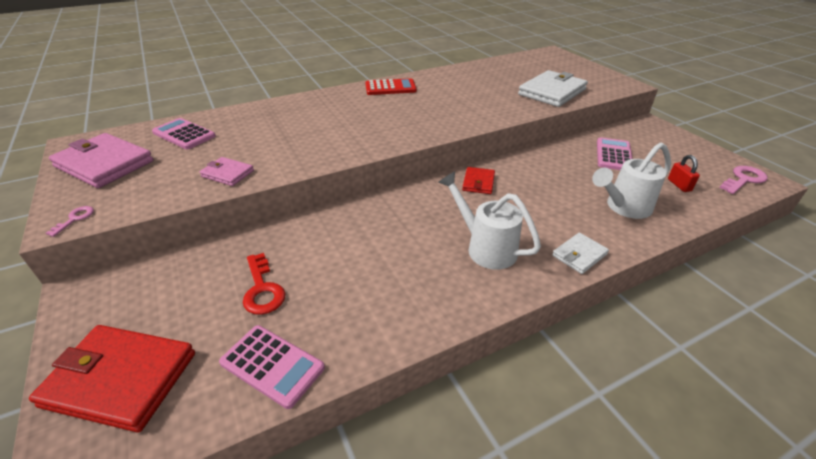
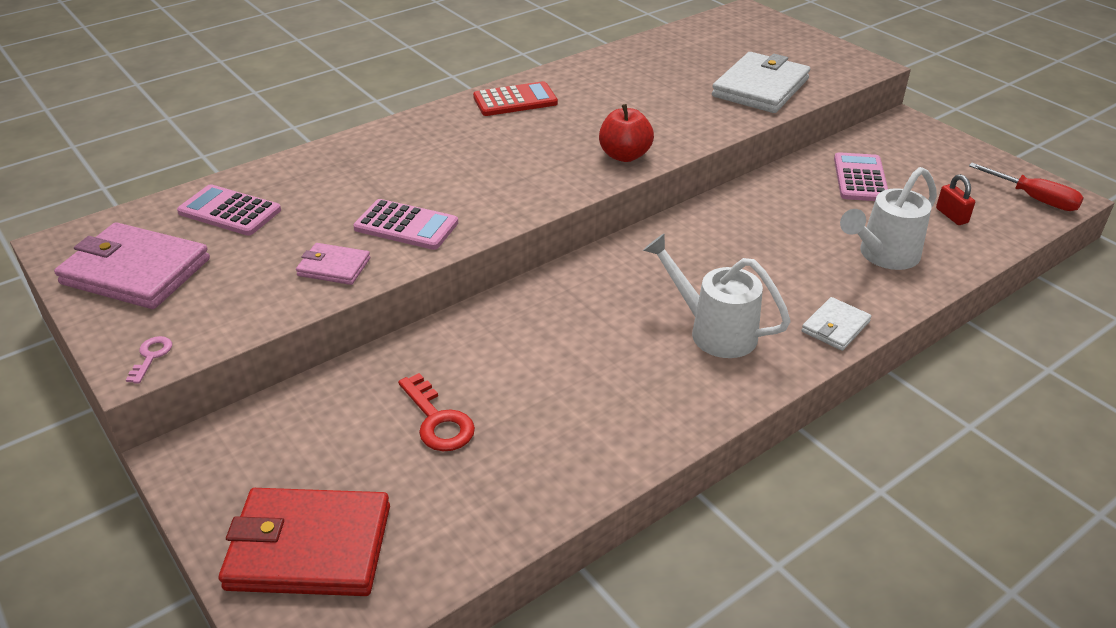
camera: 10 degrees left, 0 degrees up
pink calculator [219,325,325,409] -> pink calculator moved to [353,199,458,250]
red wallet [462,167,495,194] -> none
pink key [720,166,768,194] -> red screwdriver [969,163,1084,211]
none -> red apple [599,104,654,162]

